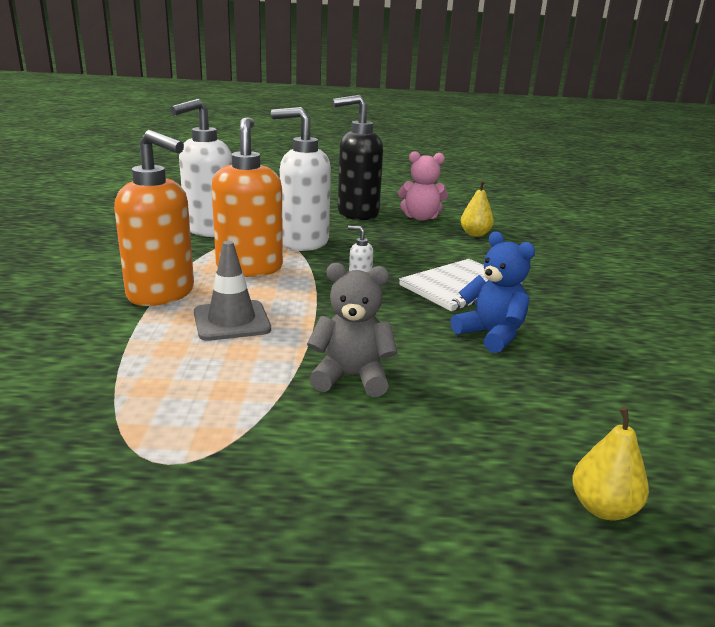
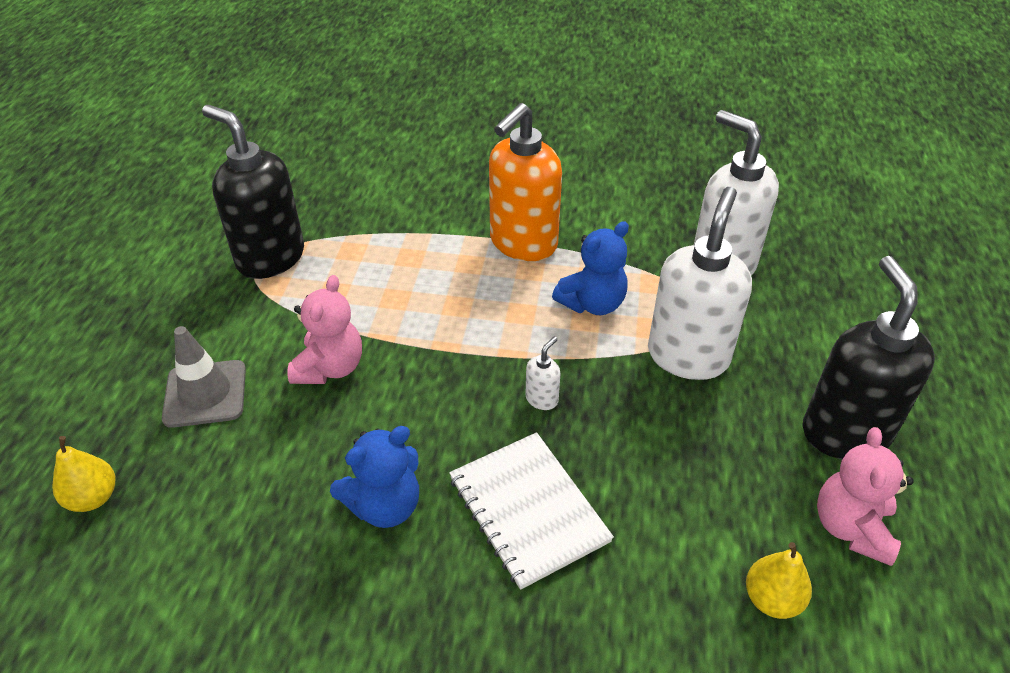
camera: 100 degrees right, 20 degrees up
grey traffic cone [194,241,271,341] -> grey traffic cone moved to [162,326,246,428]
orange soap dispenser [211,118,283,277] -> blue teddy bear [552,221,629,315]
grey teddy bear [307,263,397,397] -> pink teddy bear [288,275,362,384]
none -> black soap dispenser [202,105,304,279]

